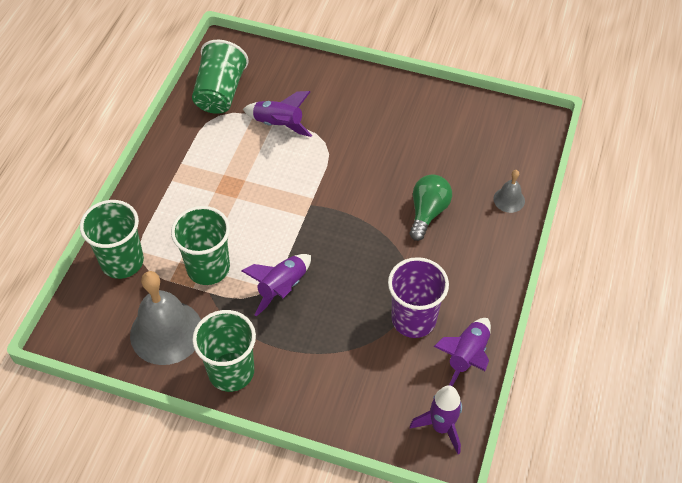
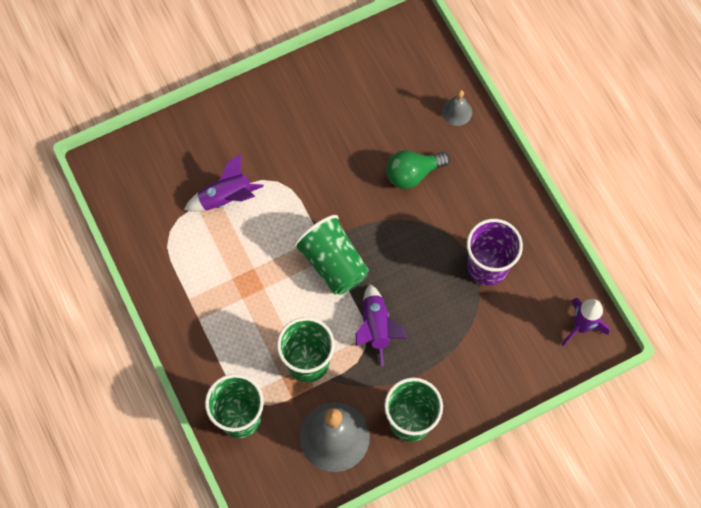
camera: 45 degrees left, 15 degrees up
green cup [192,40,249,114] -> green cup moved to [293,215,369,295]
green light bulb [410,174,452,241] -> green light bulb turned 90 degrees counterclockwise [386,150,450,189]
purple rocket [433,318,491,386] -> none

